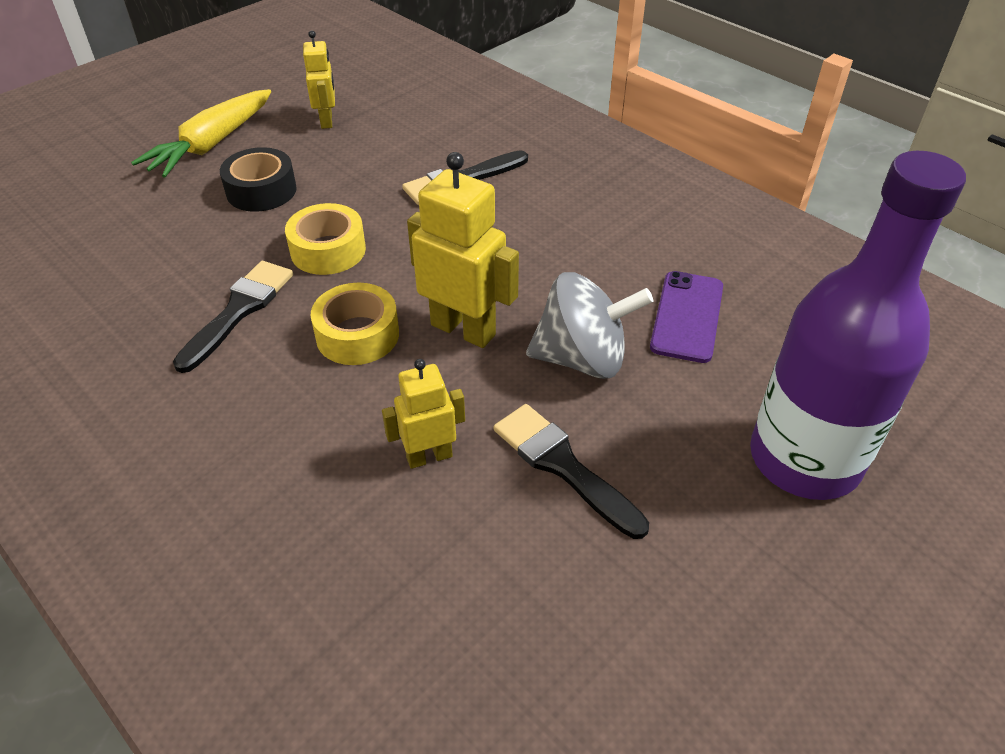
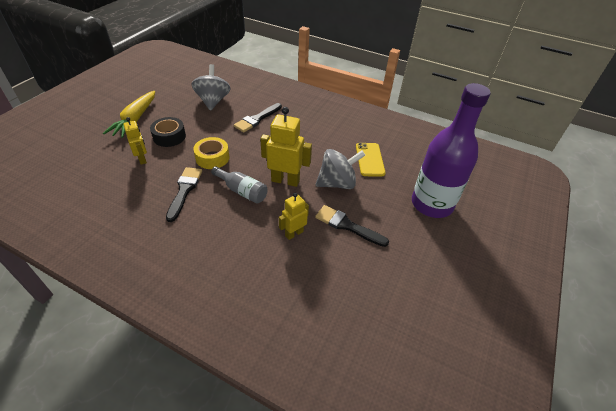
camera: 20 degrees left, 0 degrees up
yellow robot [303,30,335,129] -> yellow robot moved to [123,117,147,165]
yellow tape [311,283,399,365] -> grey bottle [211,166,268,204]
purple phone [650,271,723,363] -> yellow phone [356,143,386,176]
none -> grey spinning top [191,64,230,111]

